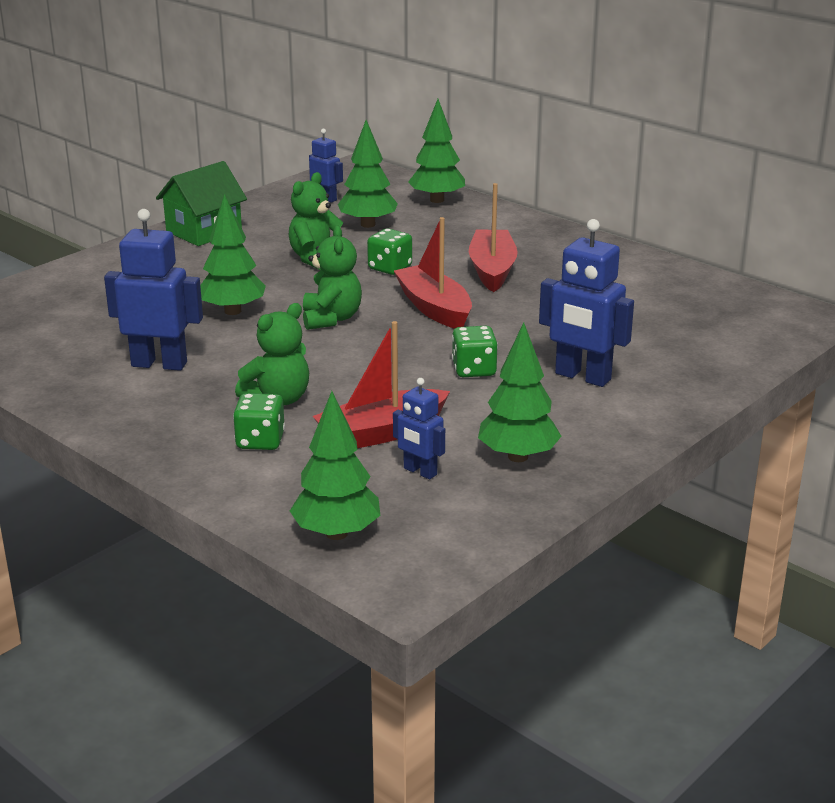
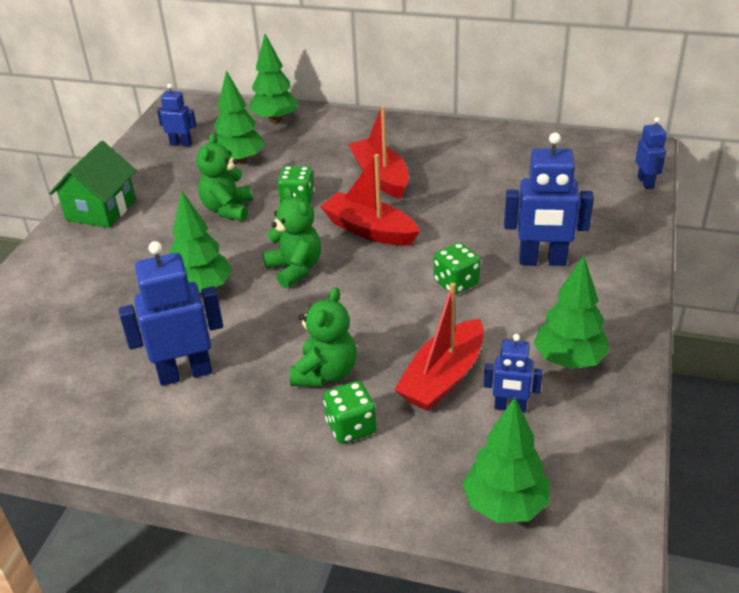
camera: 25 degrees left, 10 degrees up
none -> blue robot [635,117,667,189]

